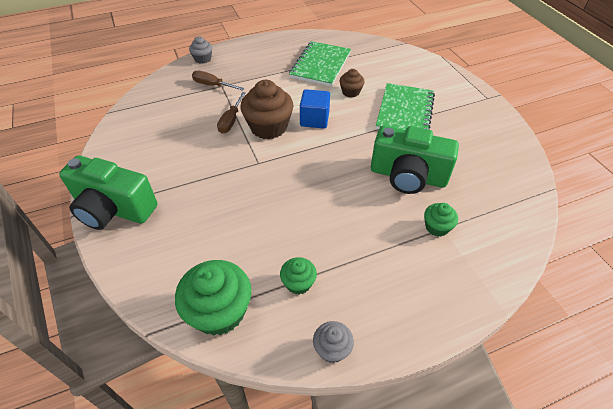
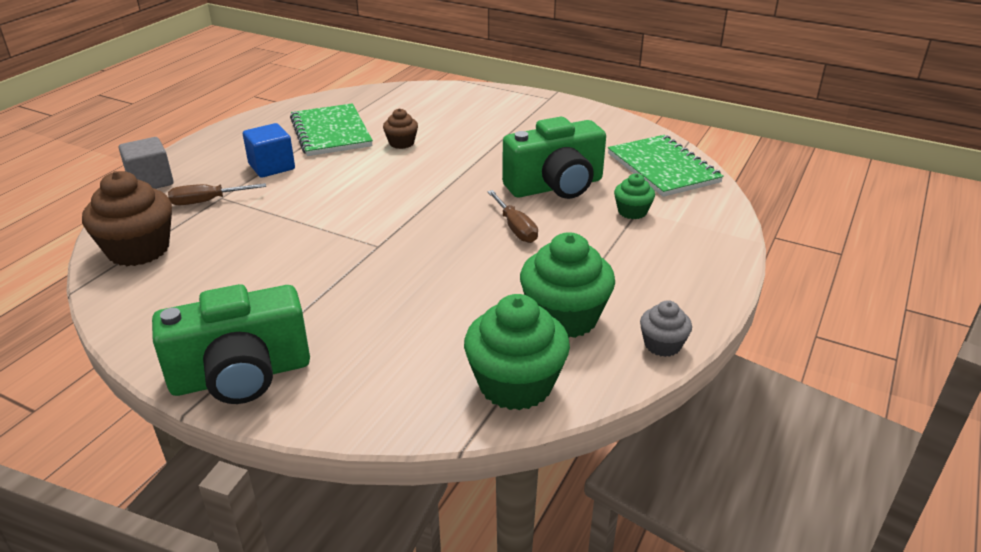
camera: 40 degrees left, 15 degrees down
grey cupcake [189,36,212,64] -> grey cube [119,137,173,189]
brown screwdriver [217,92,246,133] -> brown screwdriver moved to [487,190,538,243]
brown cupcake [241,80,294,140] -> brown cupcake moved to [82,171,172,266]
green cupcake [280,257,317,295] -> green cupcake [520,232,615,338], size x1.90
blue cube [300,89,330,128] -> blue cube moved to [243,123,295,178]
green notebook [376,83,435,130] -> green notebook moved to [608,135,724,197]

